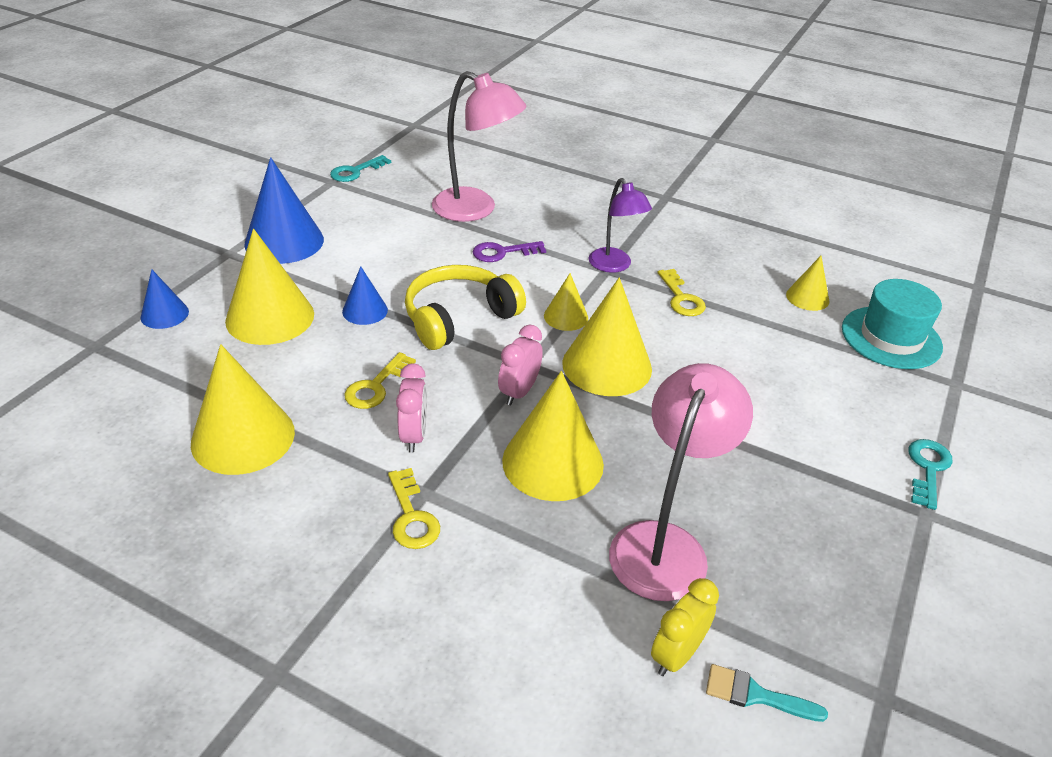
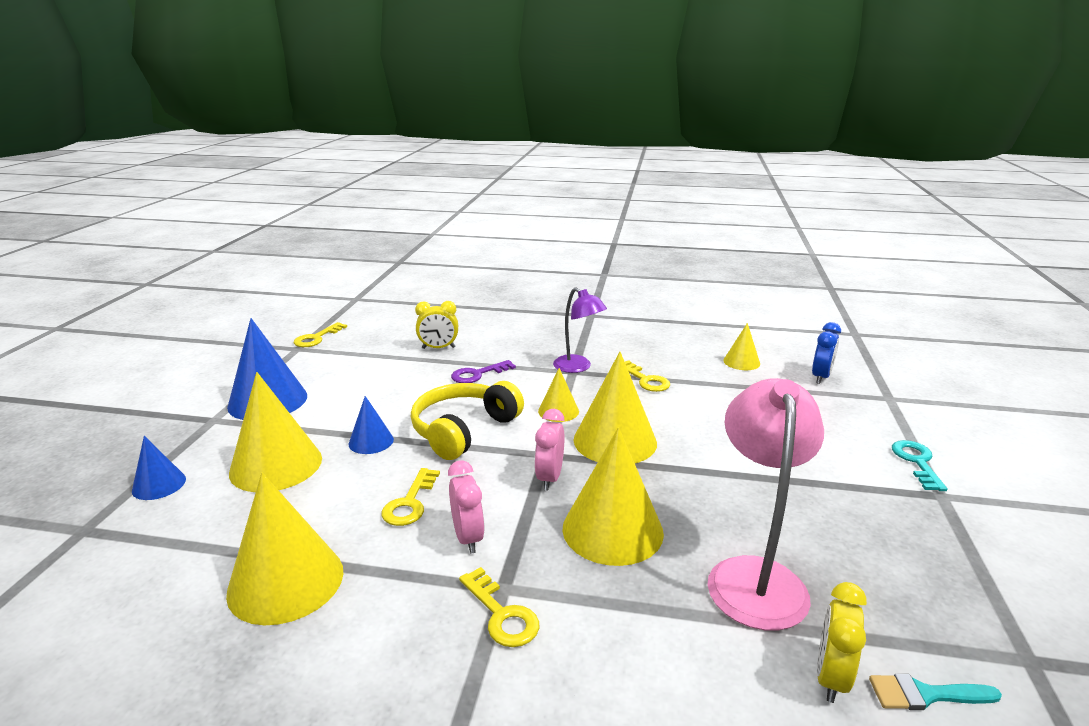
camera: 15 degrees left, 15 degrees down
turquoise key [330,155,391,182] -> yellow key [294,322,347,347]
pink lamp [432,71,526,222] -> yellow clock [415,301,458,349]
turquoise hat [842,279,943,369] -> blue clock [812,322,841,384]

